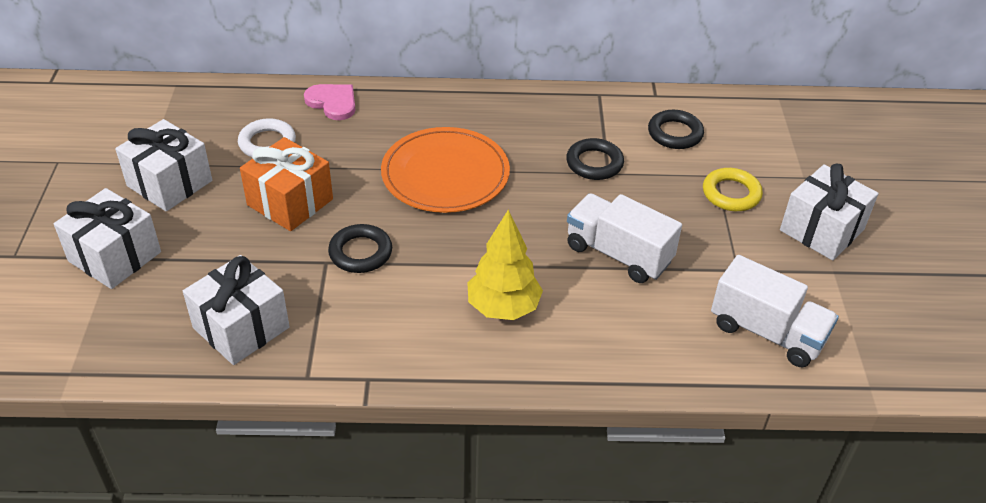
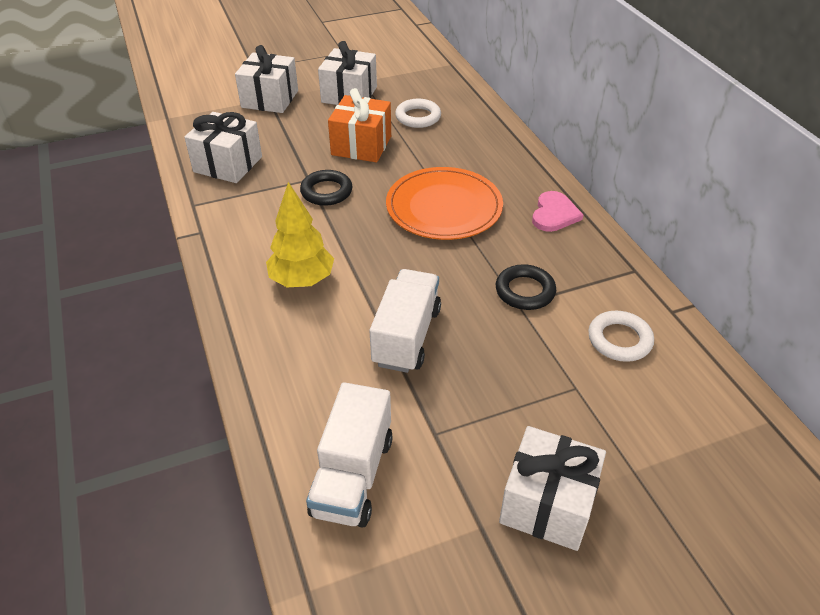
camera: 70 degrees right, 0 degrees up
pink heart [304,84,355,120] -> pink heart moved to [532,191,583,232]
black ring [648,110,704,149] -> white ring [588,311,654,362]
yellow ring [703,168,763,211] -> none

